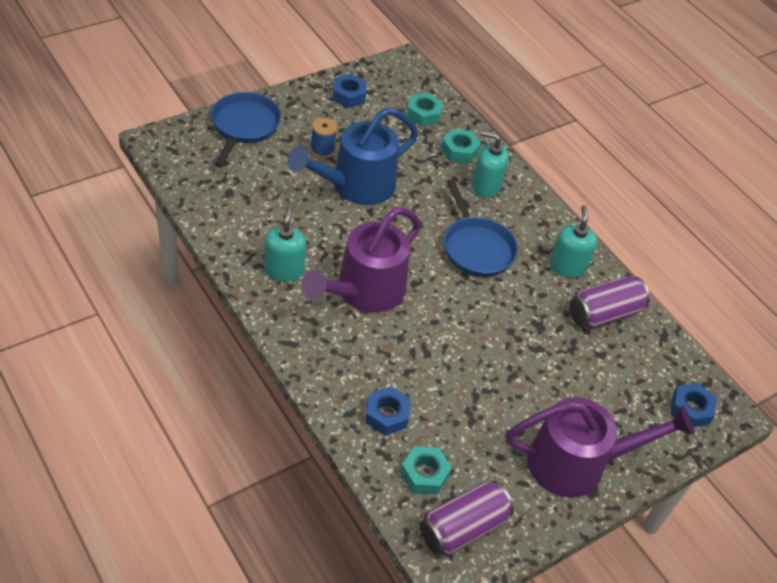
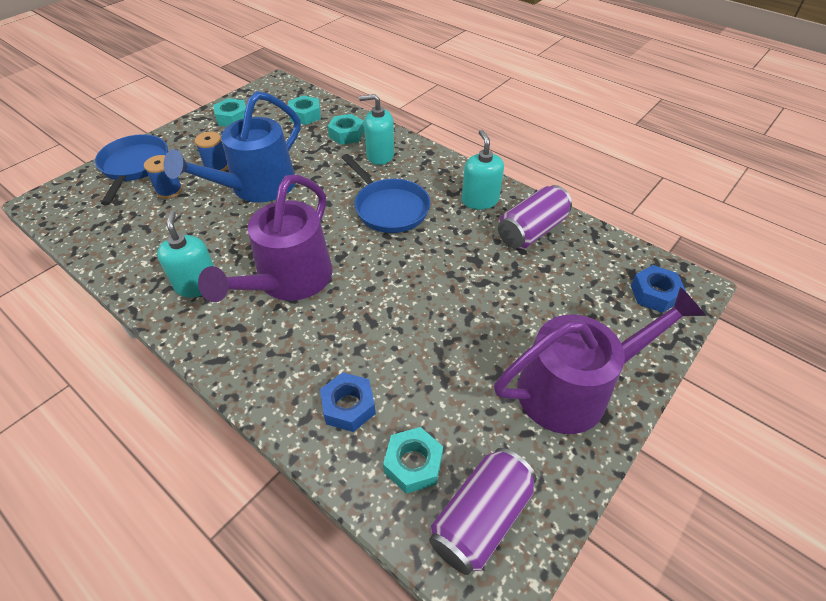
camera: 10 degrees left, 0 degrees up
blue nut [333,74,366,108] -> turquoise nut [213,98,246,127]
none -> blue spool [144,155,182,199]

